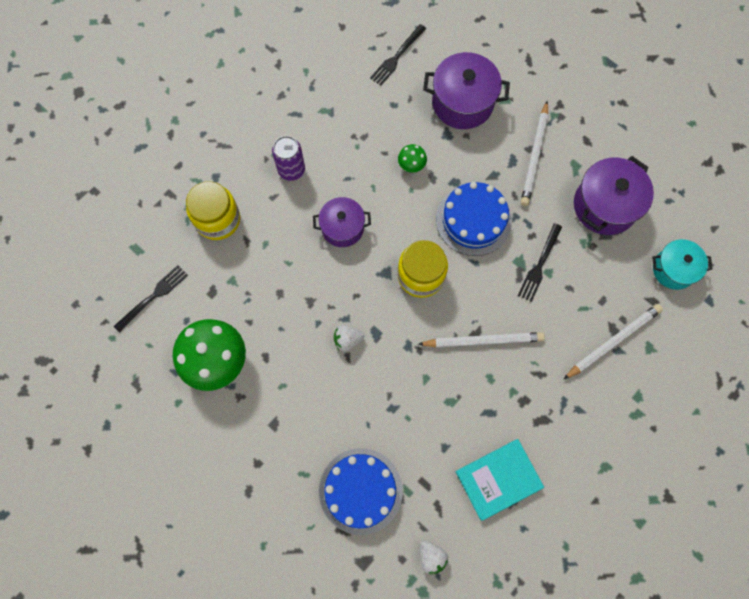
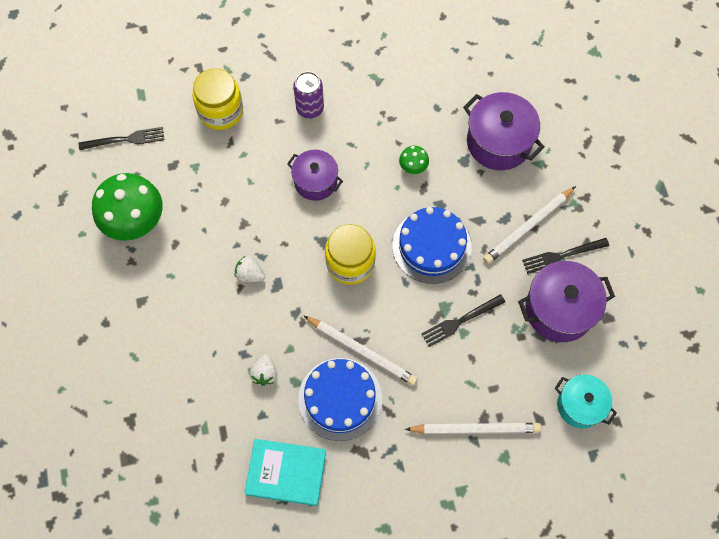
camera: 35 degrees right, 5 degrees down
blue cake [319,448,403,535] -> blue cake moved to [298,358,382,441]
black fork [370,24,426,85] -> black fork moved to [522,238,609,274]
white strawberry [420,540,448,575] -> white strawberry moved to [249,354,277,386]

